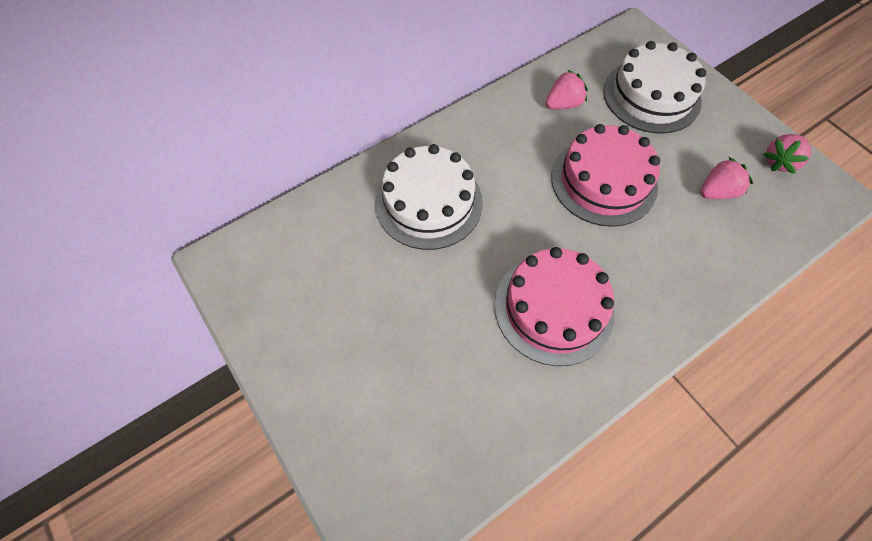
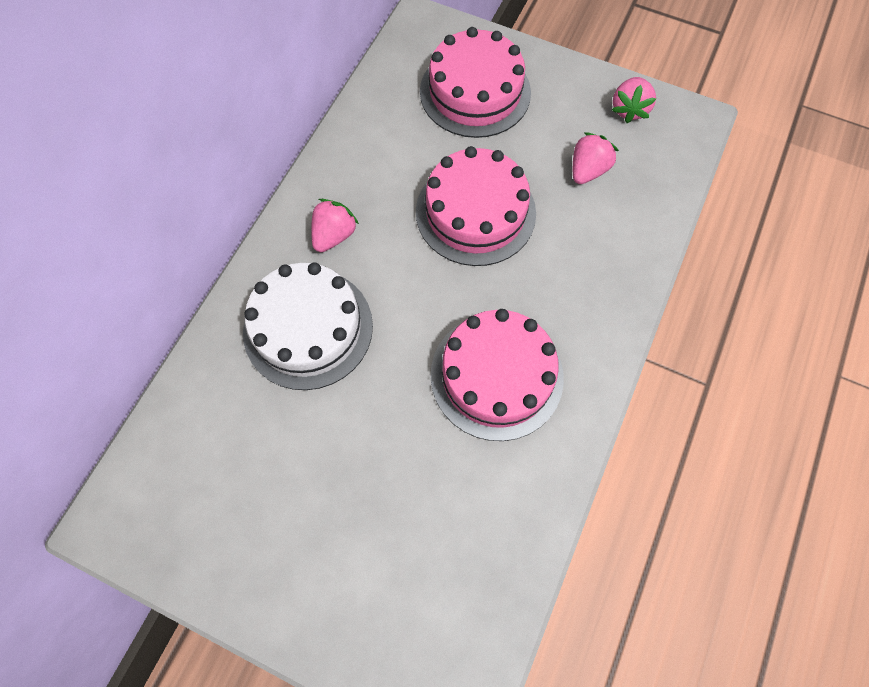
camera: 30 degrees left, 5 degrees up
pink strawberry [546,69,588,109] -> pink strawberry moved to [311,199,359,252]
white cake [603,41,706,134] -> pink cake [420,27,531,138]

